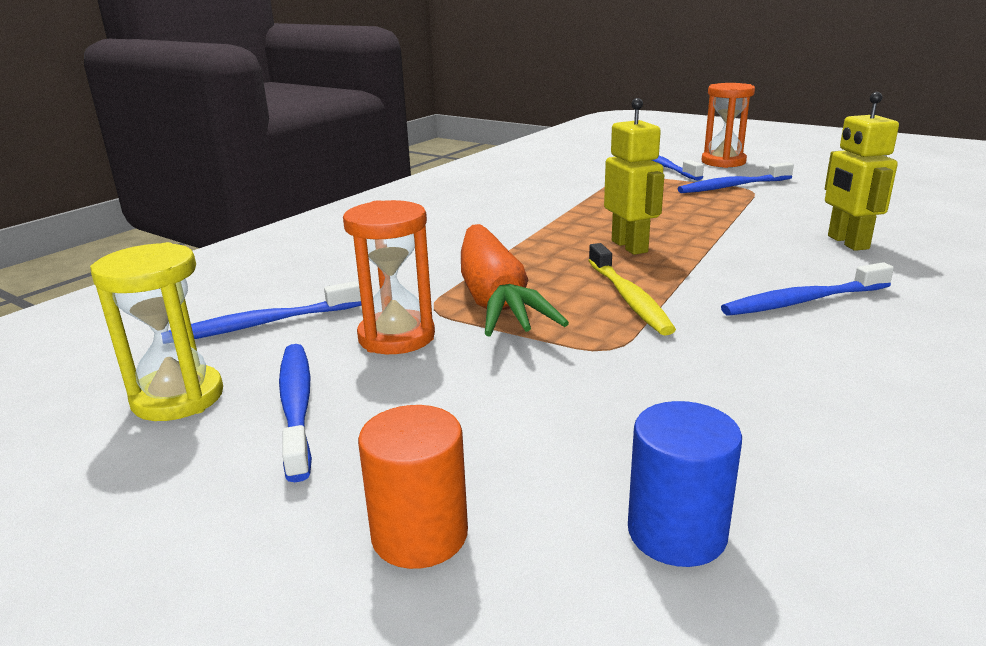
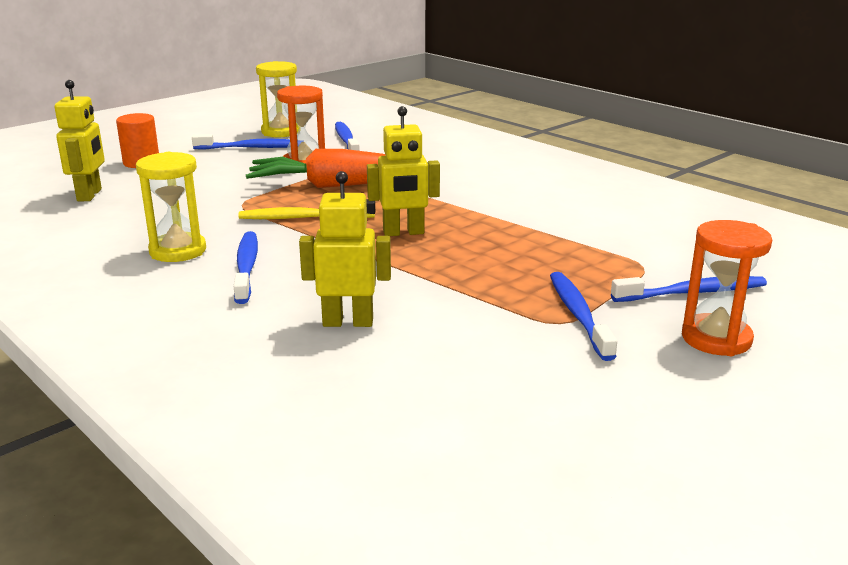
camera: 100 degrees right, 0 degrees up
blue cylinder [628,401,742,567] -> yellow robot [54,80,105,201]
none -> yellow hourglass [136,152,206,262]

